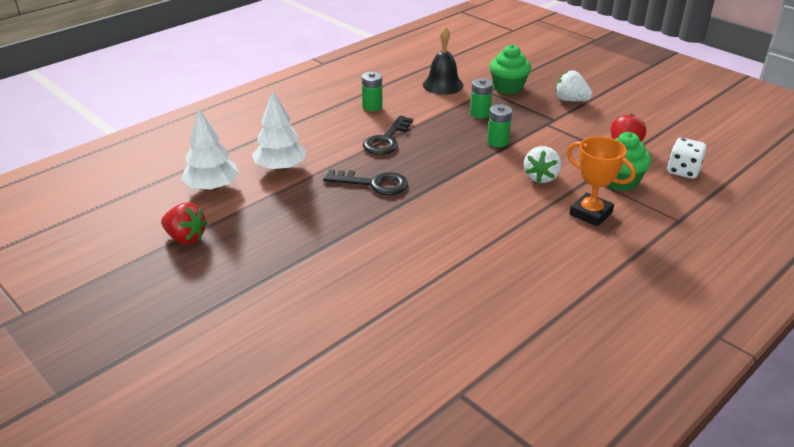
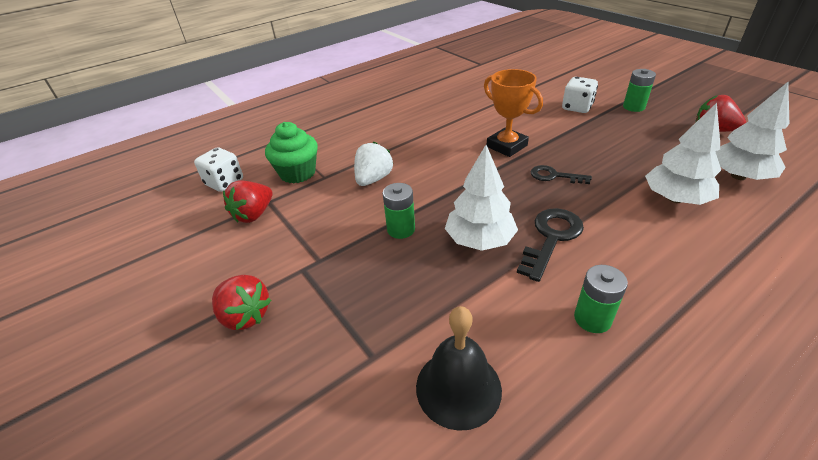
camera: 170 degrees left, 5 degrees up
black key [323,169,408,195] -> black key [531,165,592,184], size x0.63
green battery [470,78,493,119] -> green battery moved to [623,69,656,112]
green cupcake [489,44,531,94] -> none
white strawberry [556,70,593,101] -> red strawberry [212,275,271,330]
orange trophy [567,136,636,227] -> orange trophy moved to [484,69,543,157]
none -> white tree [445,145,518,251]
none -> white dice [562,77,598,113]

